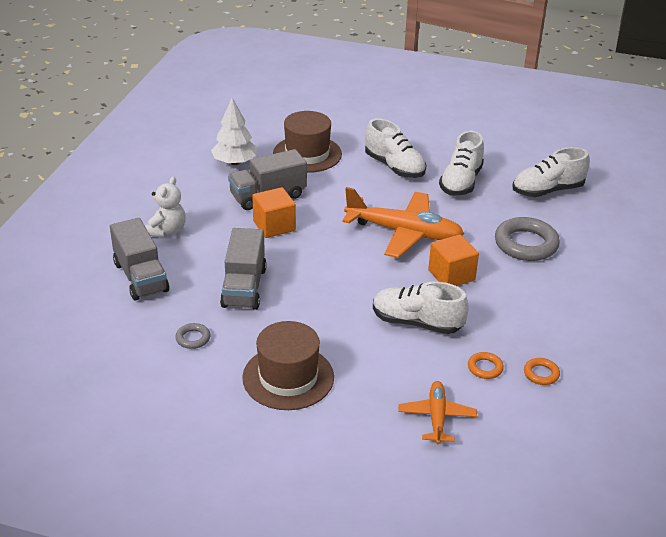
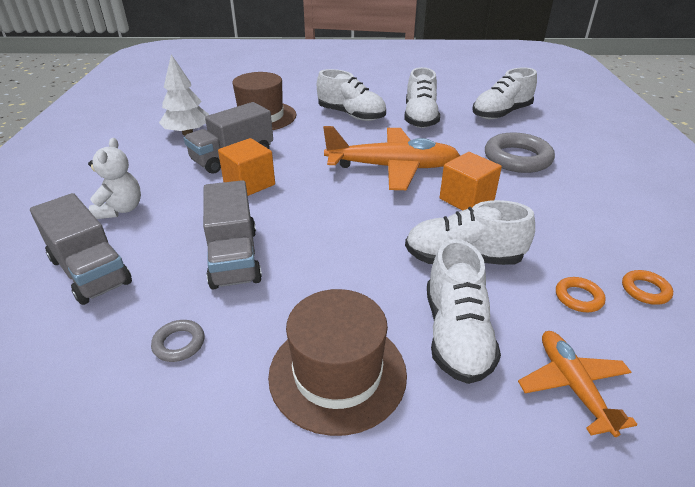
camera: 15 degrees left, 0 degrees up
none -> white shoe [427,239,501,384]

